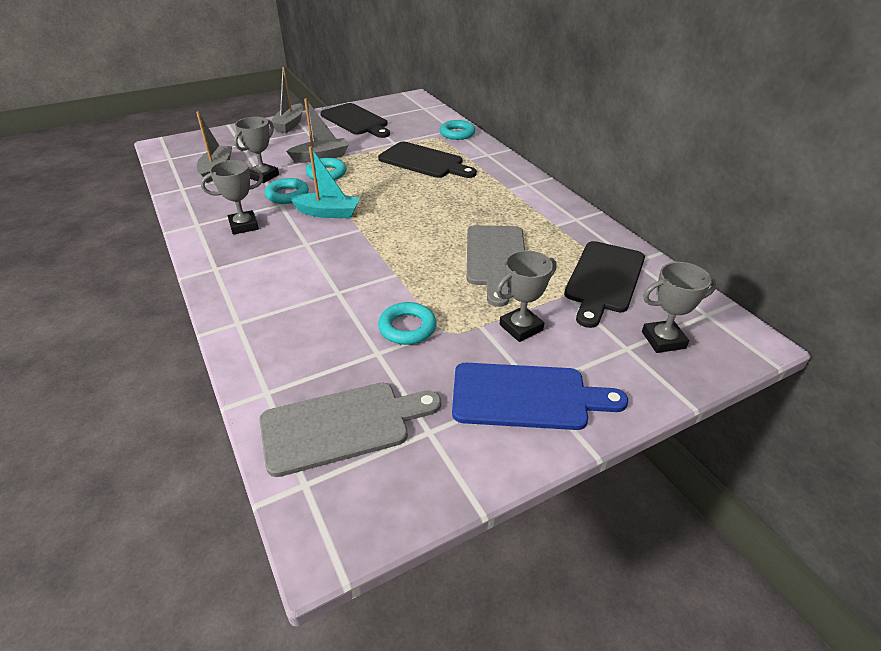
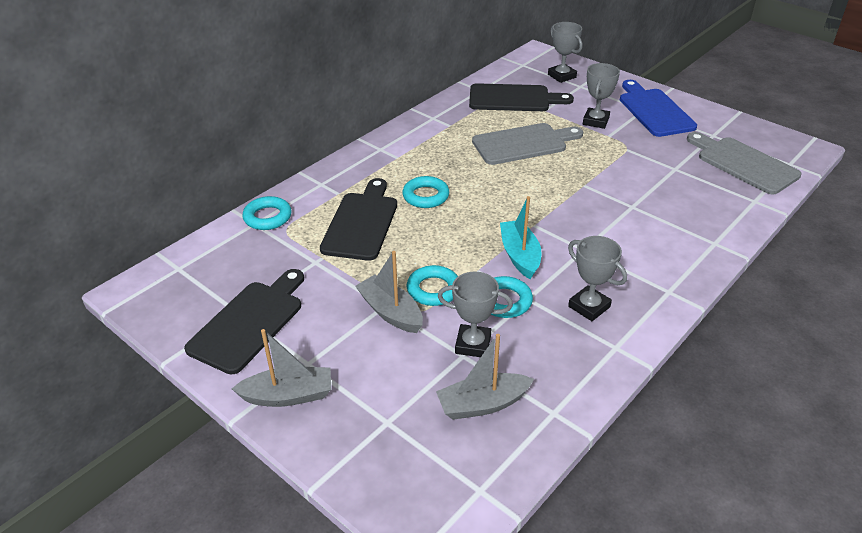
camera: 110 degrees left, 0 degrees up
turquoise ring [378,302,436,345] -> turquoise ring moved to [402,176,449,208]
grey trophy [496,250,557,342] -> grey trophy turned 75 degrees clockwise [583,63,620,129]

